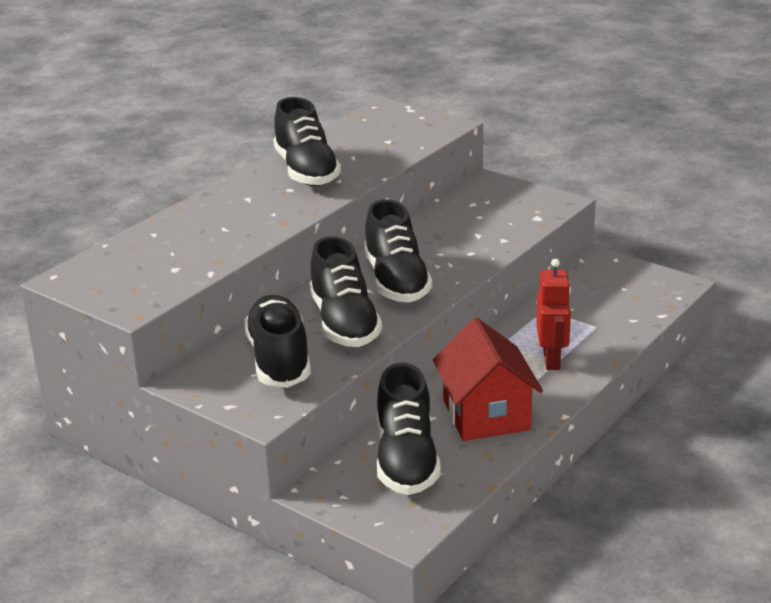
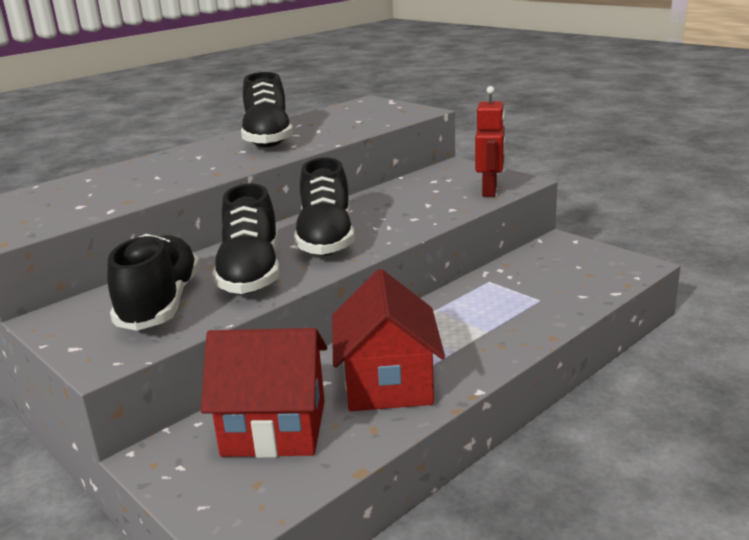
camera: 10 degrees right, 5 degrees down
black shoe [377,363,441,495] -> red house [201,328,327,458]
red robot [536,259,571,370] -> red robot moved to [475,86,505,197]

